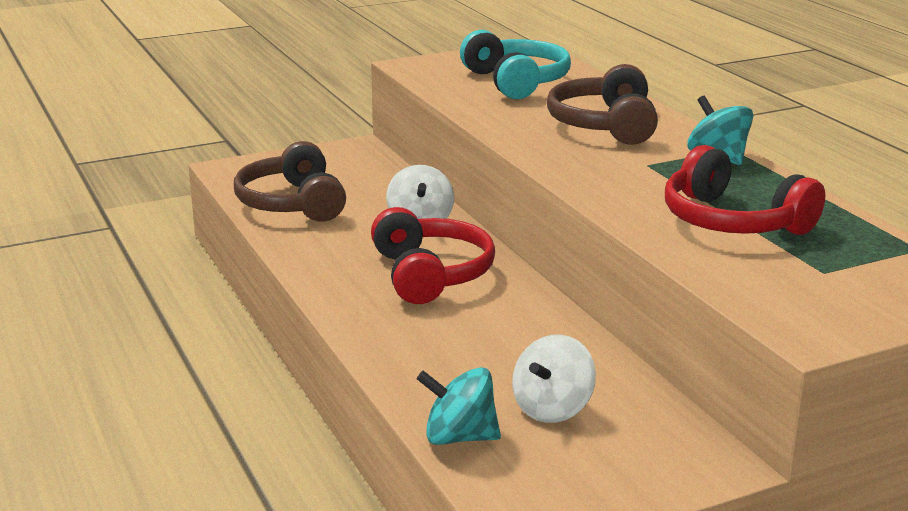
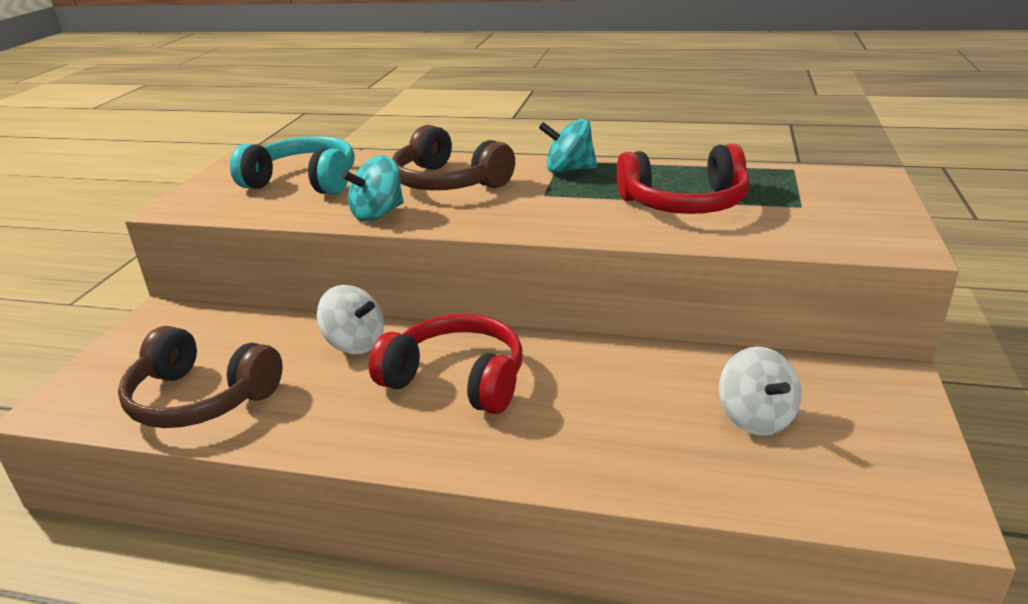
camera: 50 degrees left, 5 degrees up
turquoise spinning top [417,367,501,445] -> turquoise spinning top moved to [341,155,404,222]

